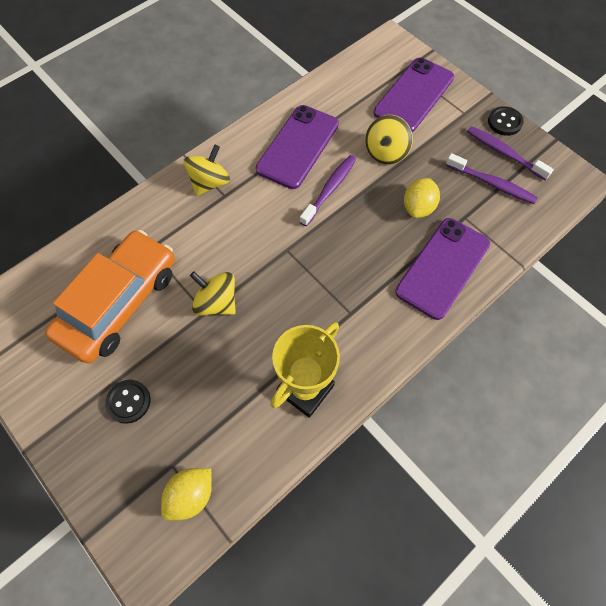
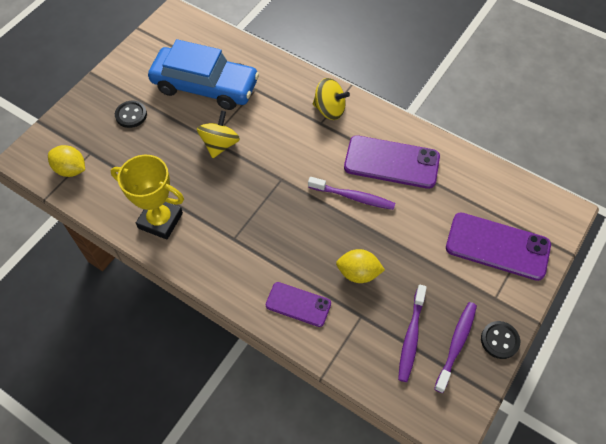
camera: 75 degrees right, 5 degrees down
orange car [45,230,175,363] -> blue car [148,39,259,110]
yellow spinning top [365,115,413,165] -> none
purple phone [395,218,490,320] -> purple phone [266,282,331,327], size x0.60

